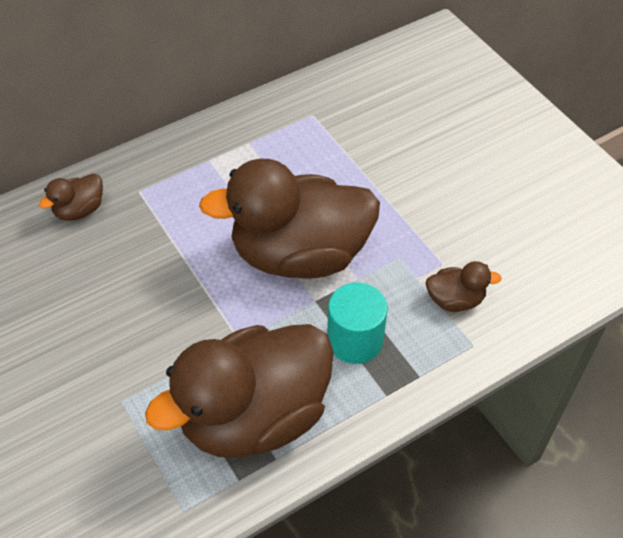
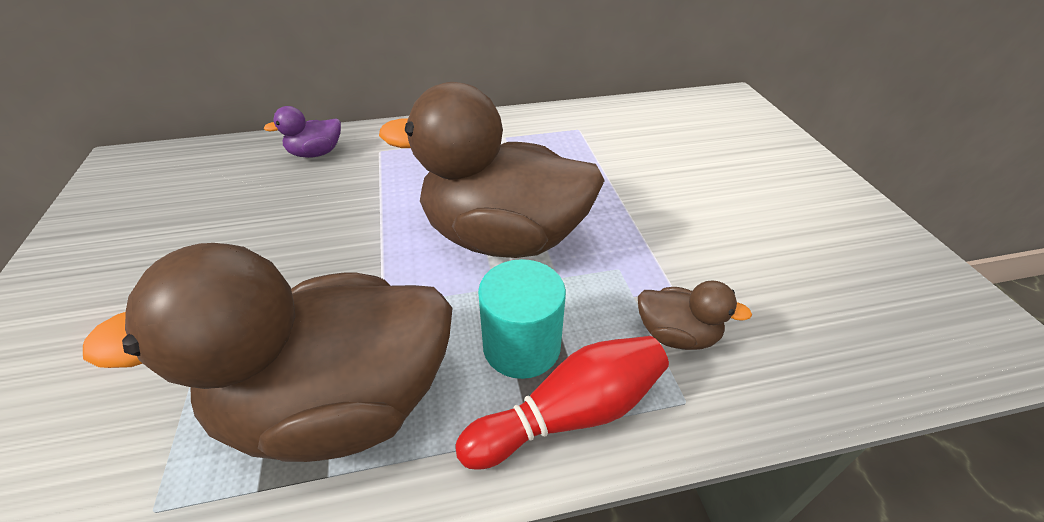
camera: 20 degrees right, 10 degrees down
brown duck [39,173,103,221] -> purple duck [263,106,341,158]
none -> red bowling pin [456,336,669,470]

